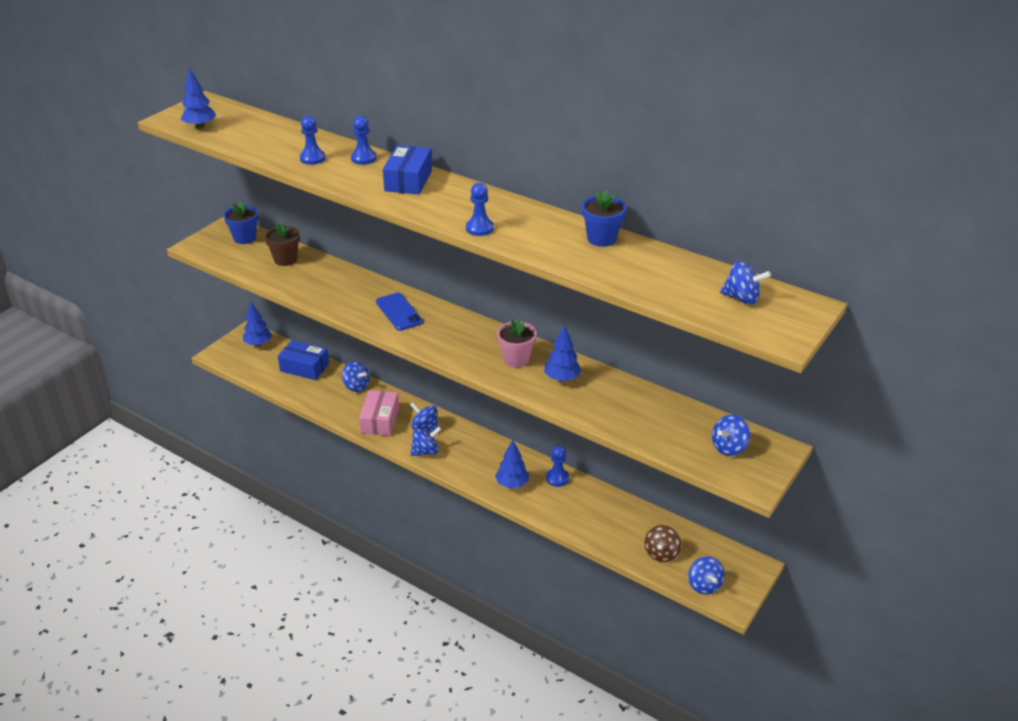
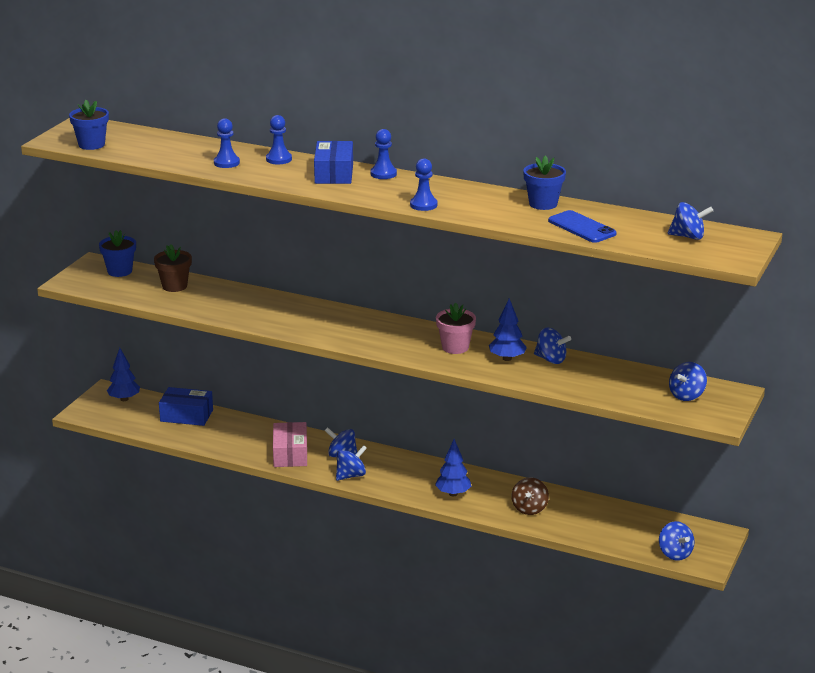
camera: 10 degrees left, 10 degrees down
blue tree [181,67,216,129] -> blue flower pot [69,100,109,150]
blue spinning top [342,361,370,392] -> blue spinning top moved to [534,327,571,364]
blue phone [376,293,423,331] -> blue phone moved to [548,210,617,243]
blue pawn [546,446,569,487] -> blue pawn moved to [371,129,397,179]
brown spinning top [644,525,682,562] -> brown spinning top moved to [512,478,549,515]

